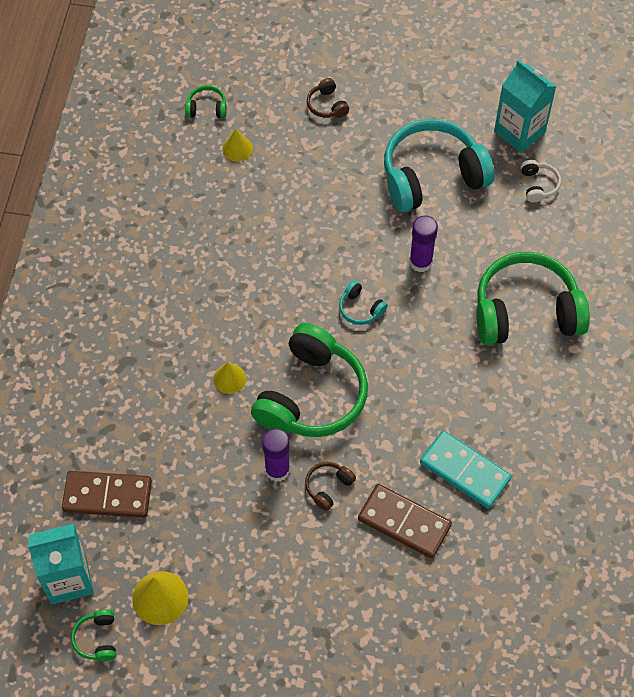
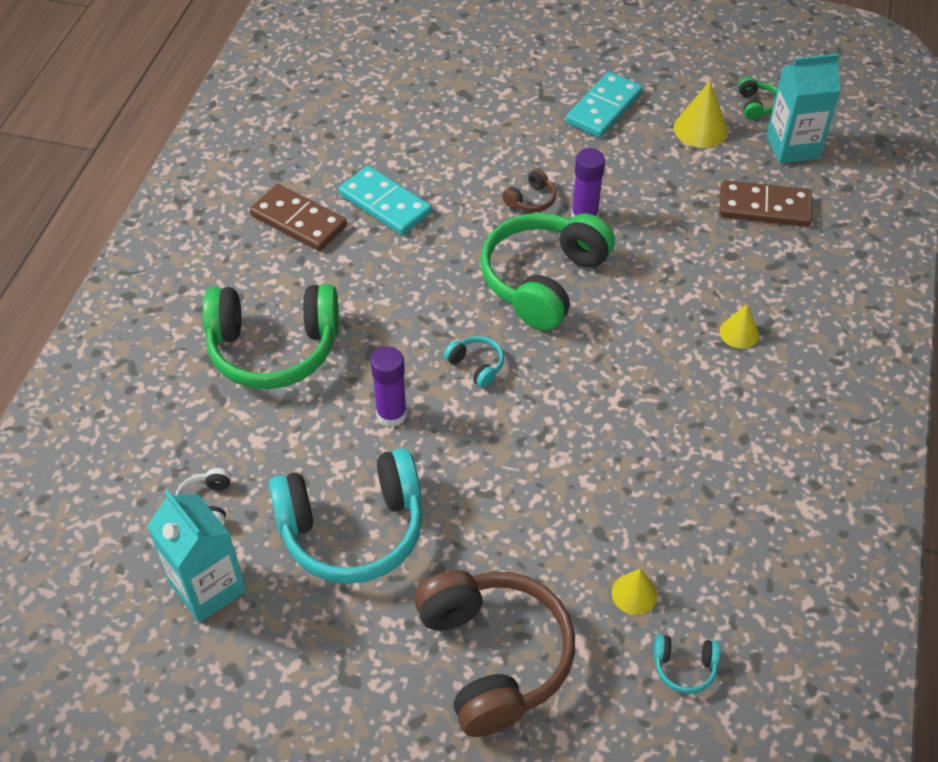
camera: 175 degrees left, 10 degrees down
green headphones [185,85,227,118] -> turquoise headphones [653,634,720,694]
yellow cone [213,362,246,394] -> yellow cone moved to [719,304,759,349]
brown headphones [307,78,349,118] -> brown headphones [414,570,575,737], size x2.43
brown domino [358,484,452,559] -> brown domino moved to [250,184,347,251]
none -> turquoise domino [566,72,643,138]

